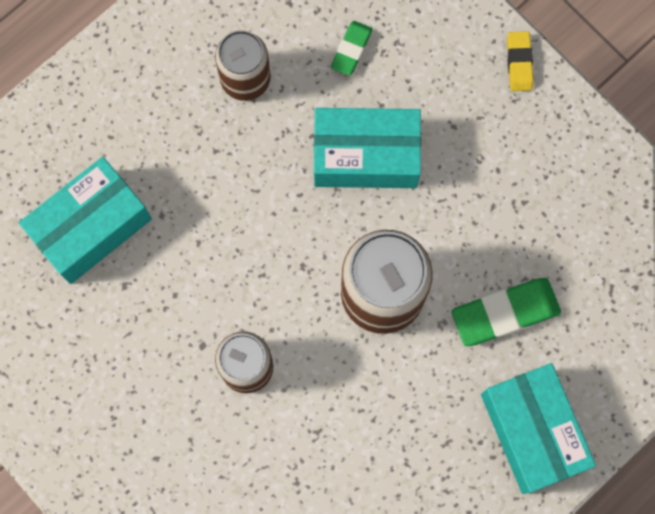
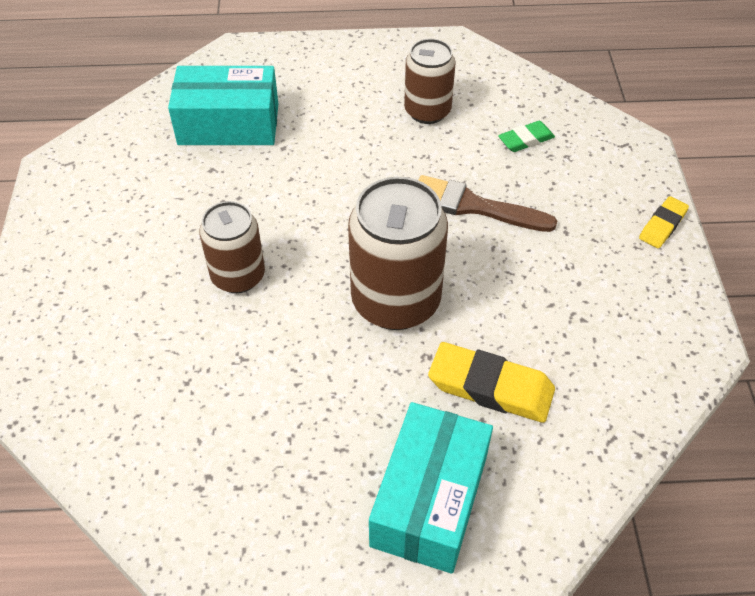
camera: 40 degrees right, 25 degrees down
turquoise box [314,108,421,188] -> brown brush [418,175,557,232]
green eraser [451,278,561,346] -> yellow eraser [428,342,555,423]

